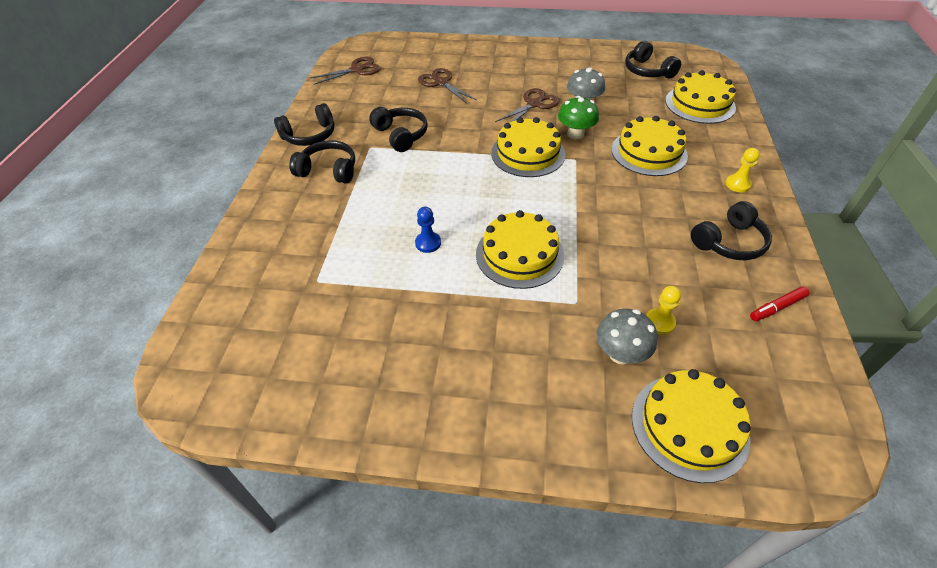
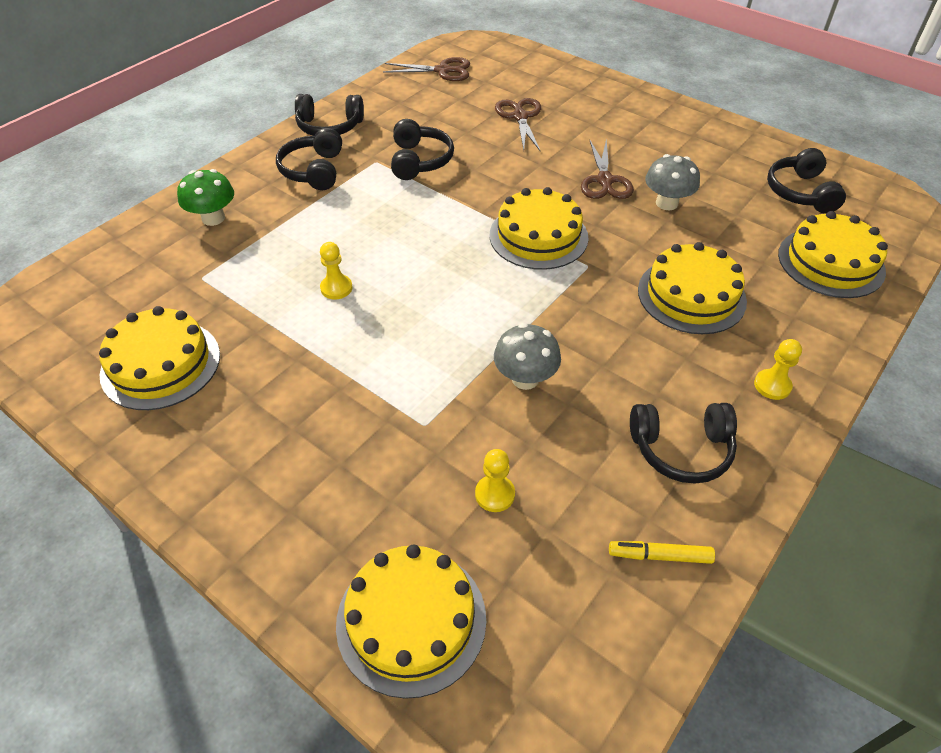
camera: 30 degrees right, 0 degrees up
black headphones [289,140,355,183] -> black headphones turned 135 degrees counterclockwise [276,128,342,190]
blue pawn [415,207,441,253] -> yellow pawn [320,242,352,299]
yellow cake [476,210,564,289] -> yellow cake moved to [99,306,220,410]
brown scissors [495,88,560,122] -> brown scissors turned 105 degrees clockwise [581,138,634,199]
green mushroom [558,96,599,139] -> green mushroom moved to [177,169,234,226]
grey mushroom [597,309,657,365] -> grey mushroom moved to [494,323,561,390]
red marker [750,286,810,321] -> yellow marker [609,541,715,564]

